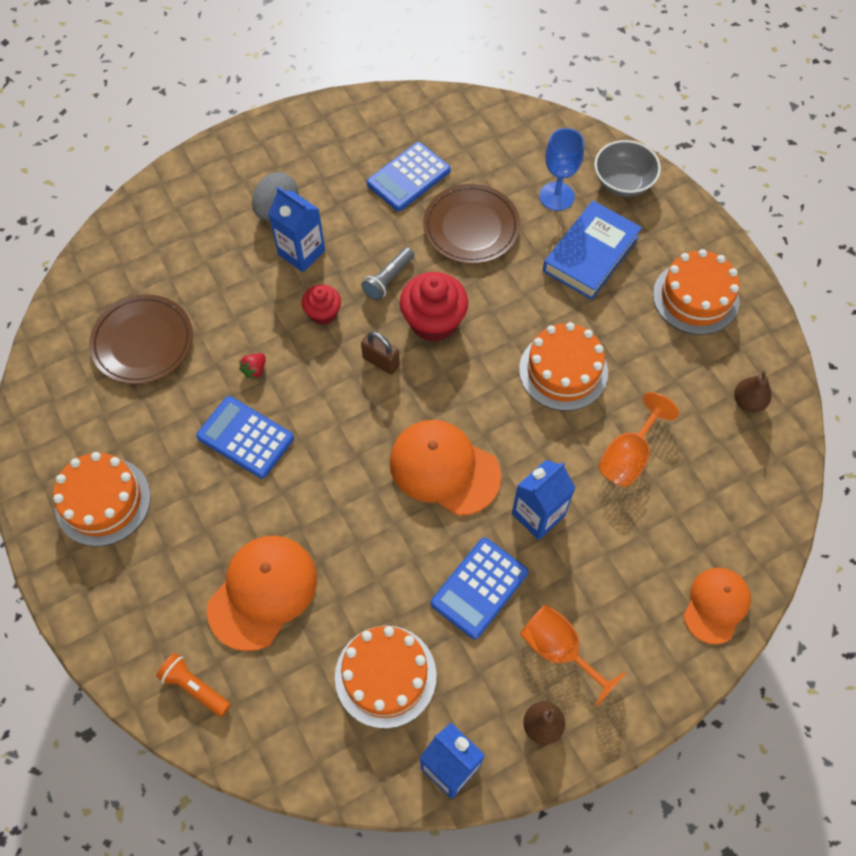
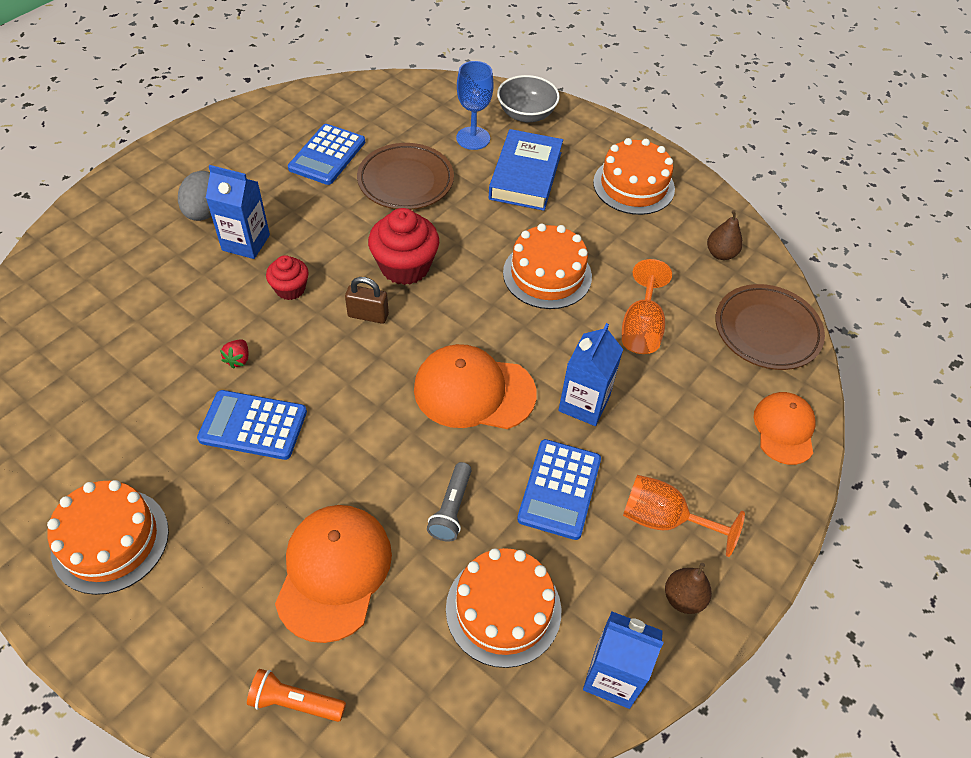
camera: 25 degrees left, 10 degrees down
brown plate [89,294,193,384] -> brown plate moved to [716,284,825,370]
grey flashlight [361,247,414,301] -> grey flashlight moved to [427,462,472,542]

